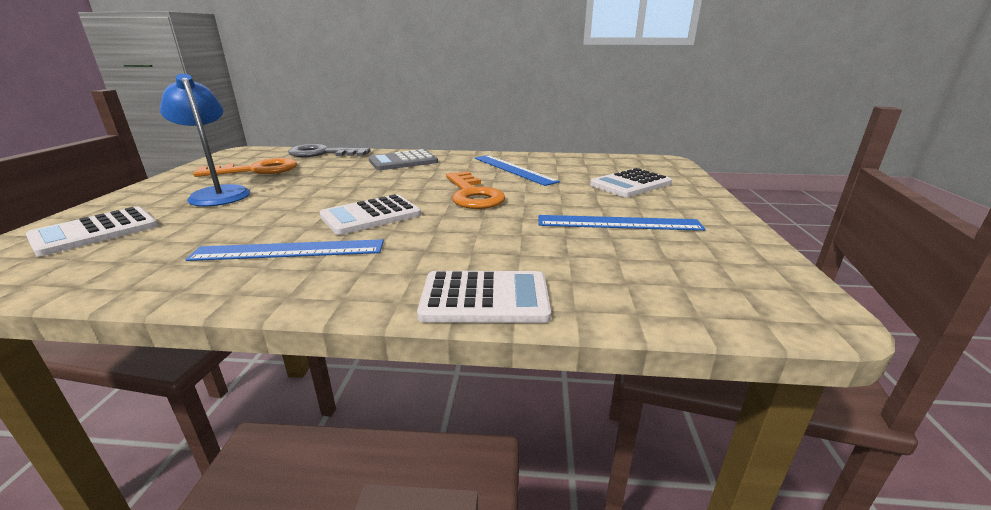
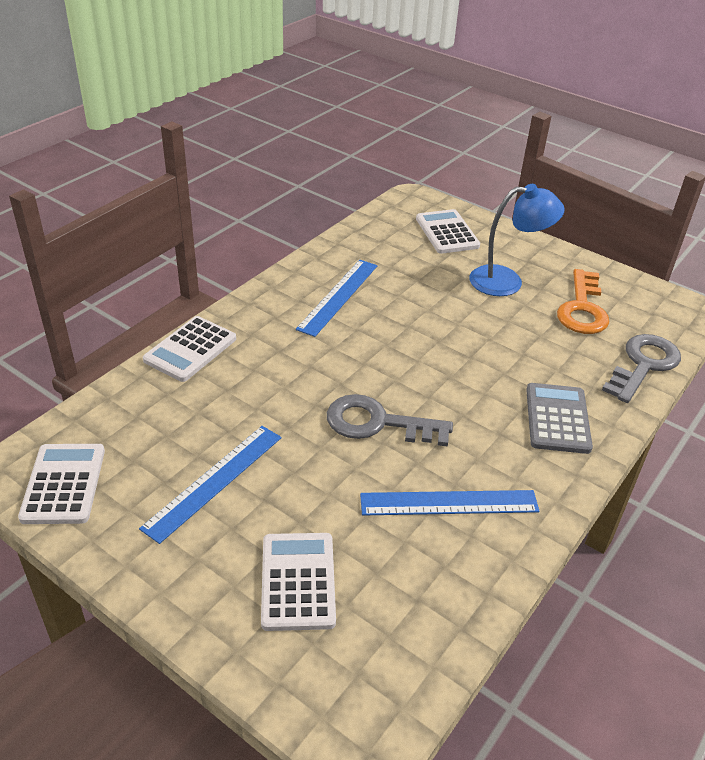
camera: 120 degrees right, 15 degrees up
white calculator [320,194,421,235] -> white calculator moved to [18,444,105,524]
orange key [446,171,505,209] -> grey key [327,394,453,447]

